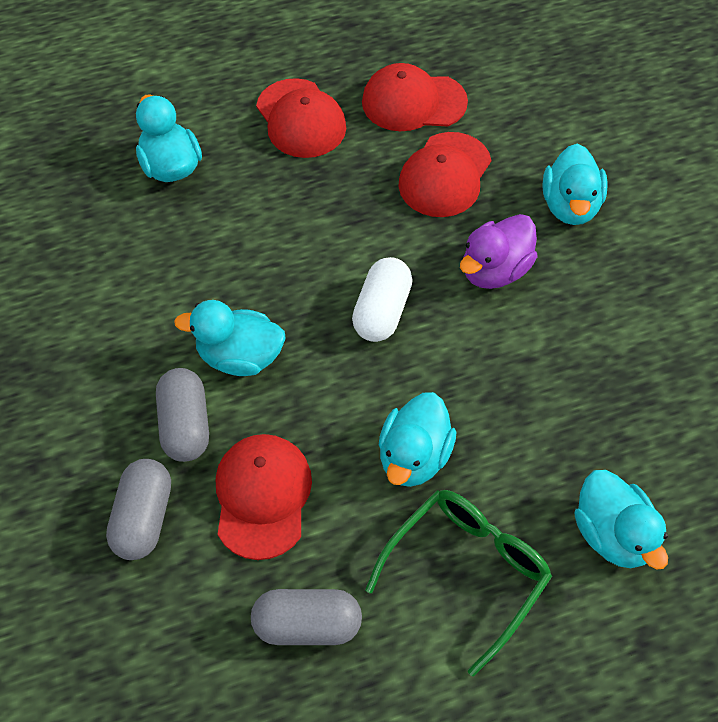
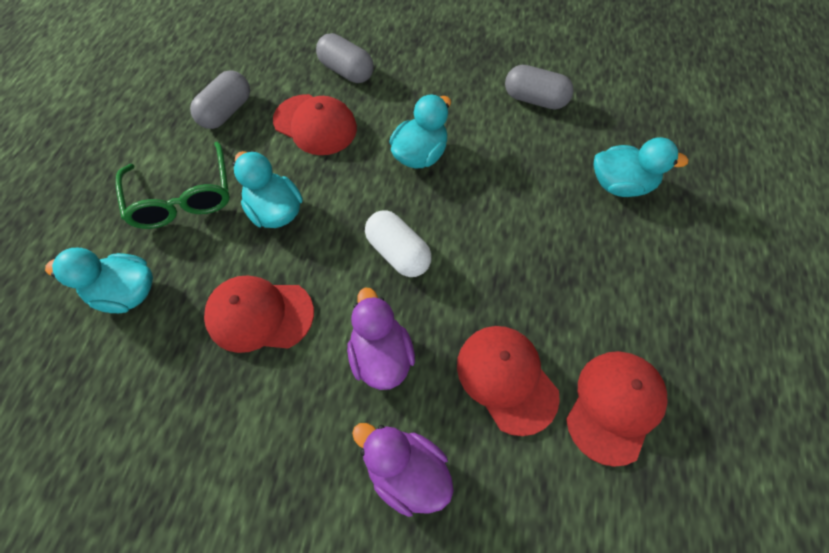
camera: 120 degrees right, 5 degrees up
grey capsule [156,368,209,462] -> grey capsule moved to [505,65,574,110]
red cap [256,78,346,158] -> red cap moved to [204,275,314,353]
turquoise duck [543,144,608,225] -> purple duck [352,423,454,517]

